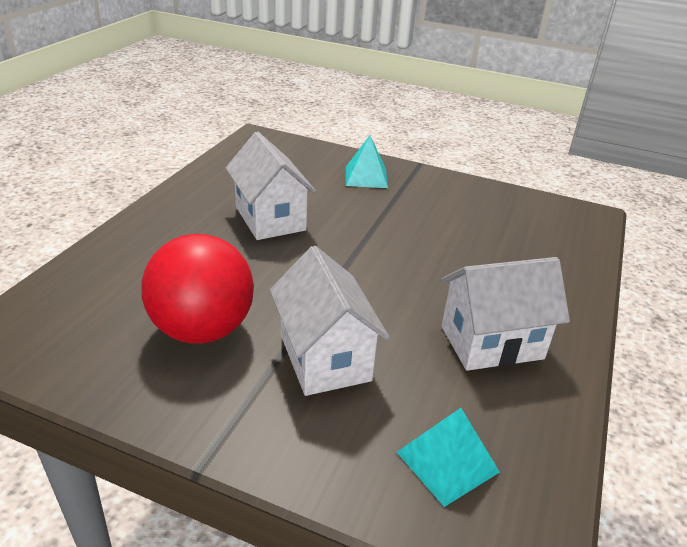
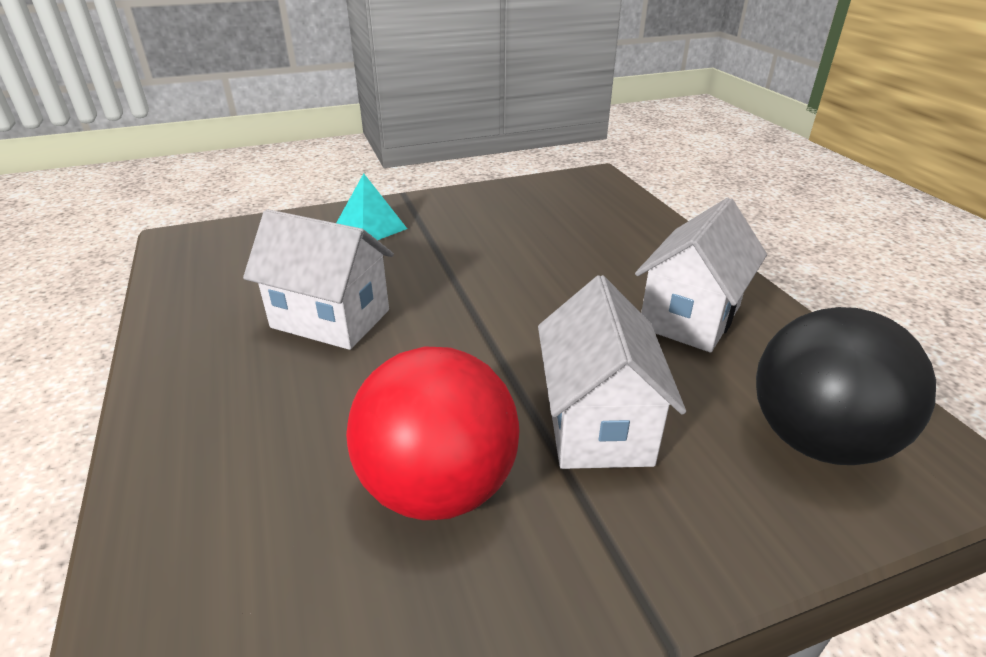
camera: 40 degrees left, 0 degrees up
white house [270,246,390,396] -> white house turned 60 degrees clockwise [538,275,686,469]
turquoise pyramid [397,408,500,507] -> black ball [756,307,936,465]

